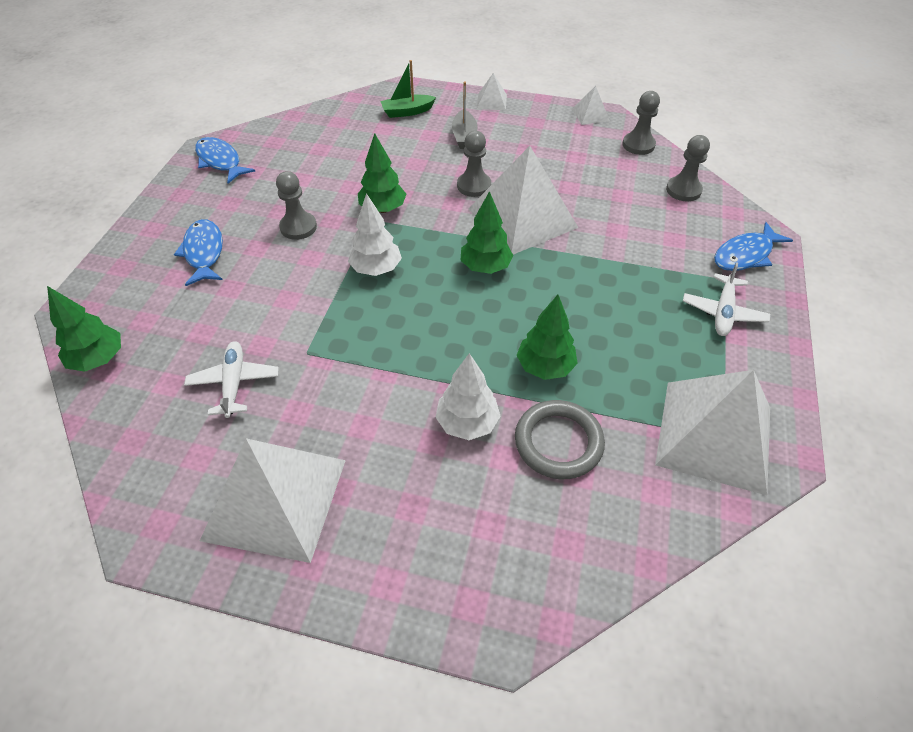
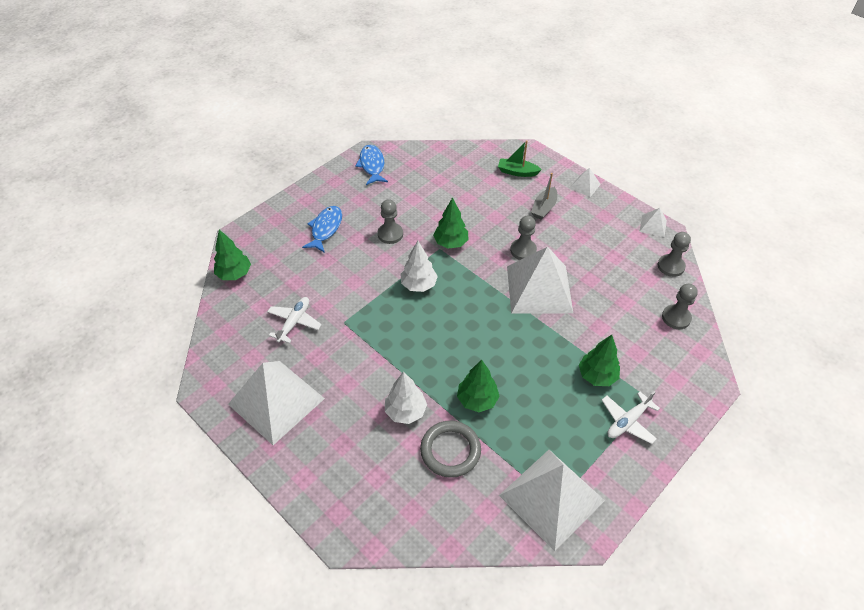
camera: 30 degrees right, 0 degrees up
green tree [461,191,514,274] -> green tree moved to [579,335,620,386]
blue fish [714,222,793,271] -> none

